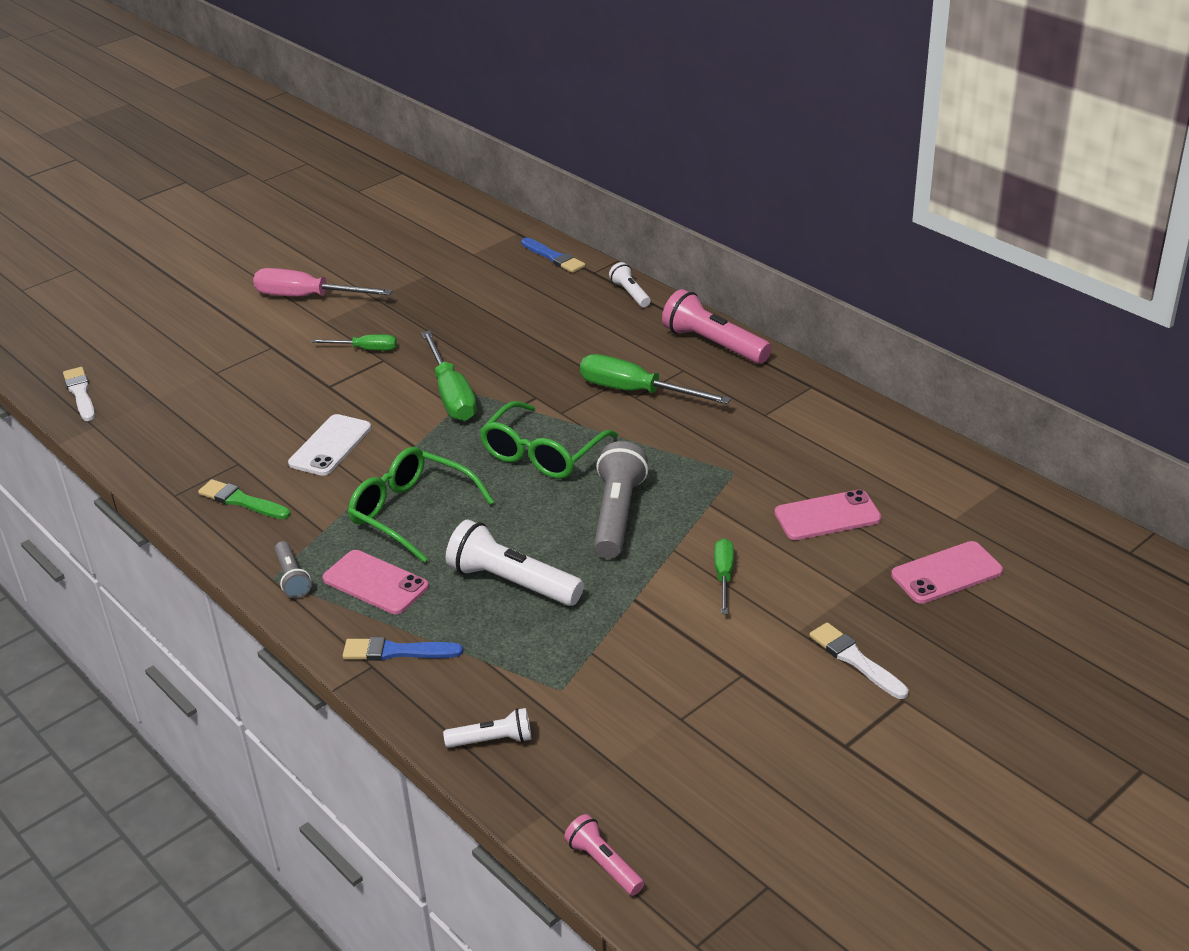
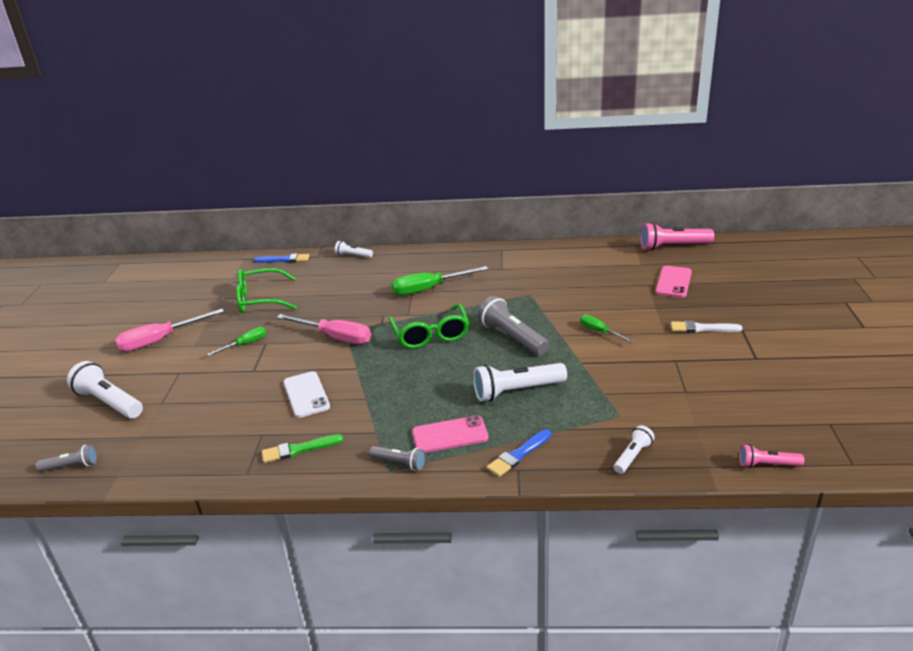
camera: 45 degrees left, 5 degrees down
white brush [63,367,95,421] -> grey flashlight [36,444,97,472]
green glasses [348,447,494,563] -> green glasses moved to [236,268,297,313]
green screwdriver [421,331,477,421] -> pink screwdriver [277,314,372,344]
pink flashlight [662,289,772,364] -> pink flashlight moved to [640,222,714,251]
pink phone [775,489,882,540] -> none
none -> white flashlight [67,361,143,419]

